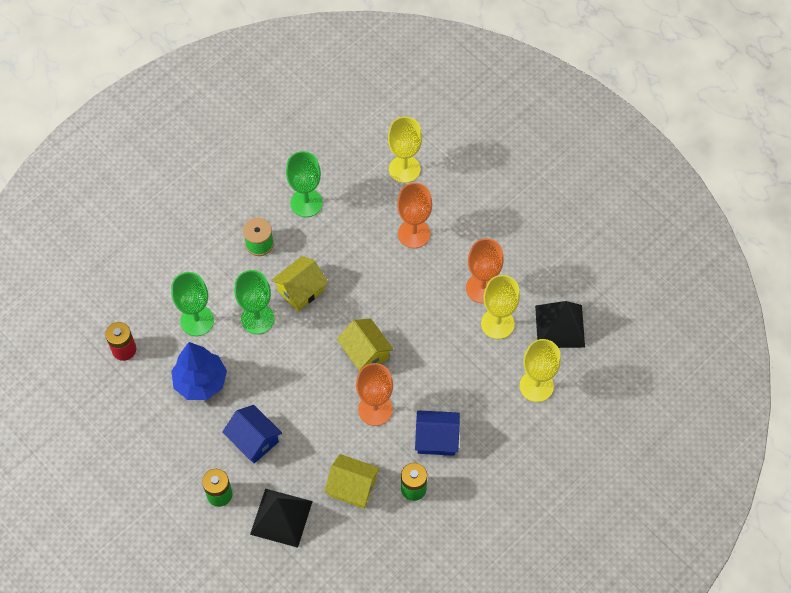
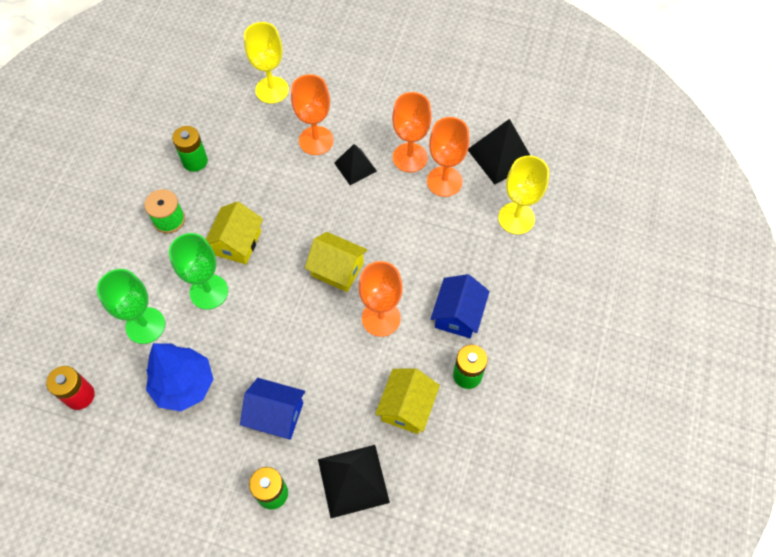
camera: 30 degrees left, 0 degrees up
green goblet [286,151,323,217] -> green battery [172,126,208,172]
yellow house [324,454,380,509] -> yellow house turned 60 degrees counterclockwise [375,369,440,434]
blue house [415,410,460,456] -> blue house turned 45 degrees counterclockwise [431,274,490,338]
yellow goblet [481,275,520,339] -> orange goblet [427,117,469,197]
none -> black pyramid [334,144,377,185]

